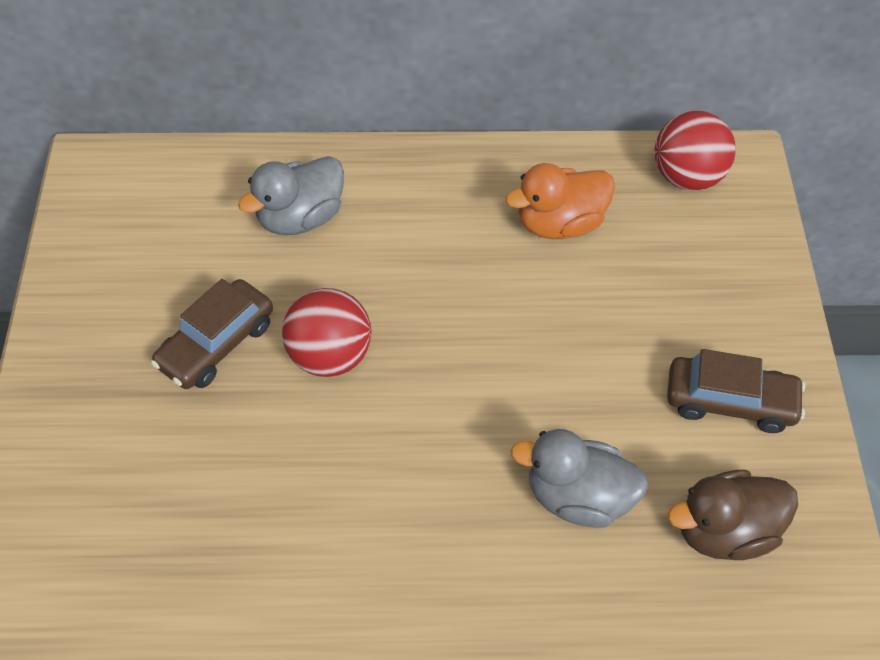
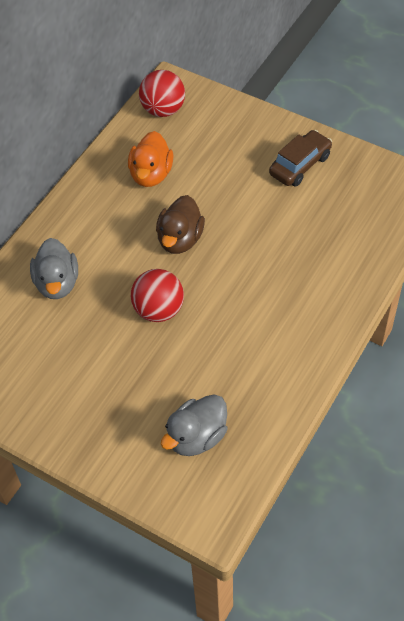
camera: 55 degrees left, 0 degrees up
brown car [151,279,273,389] -> none
grey duck [510,429,649,528] -> grey duck moved to [161,394,228,456]
brown duck [668,470,798,560] -> brown duck moved to [156,195,205,254]

